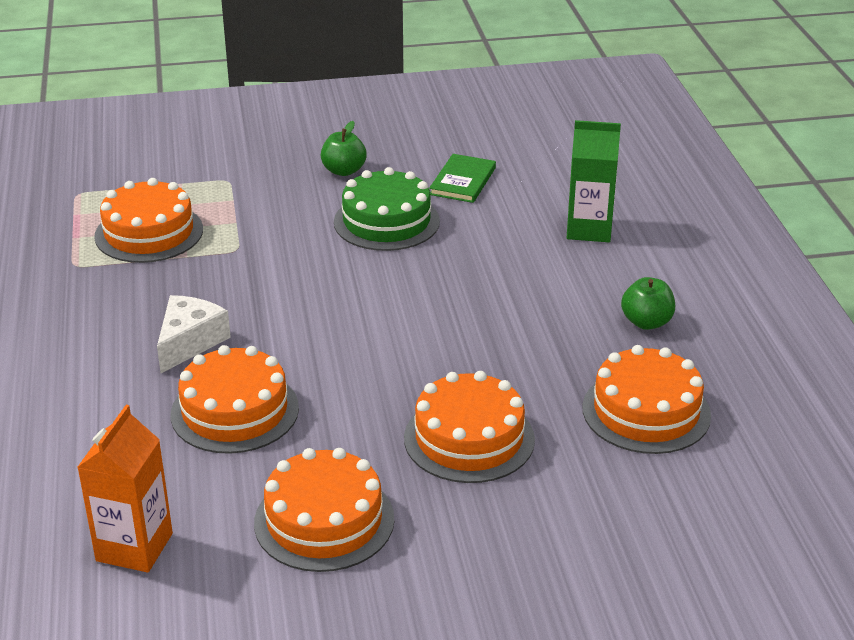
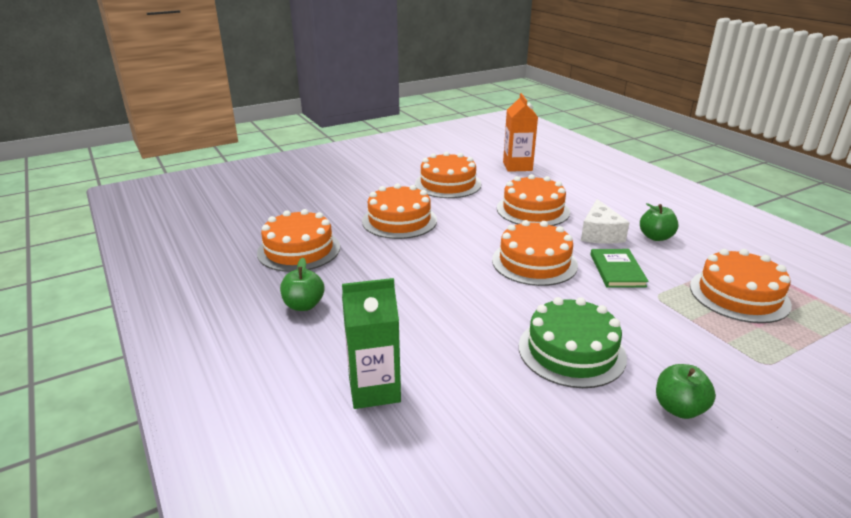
camera: 160 degrees right, 5 degrees down
green book [429,154,496,203] -> green book moved to [591,249,649,288]
none -> orange cake [492,220,578,286]
none -> green apple [640,203,679,241]

